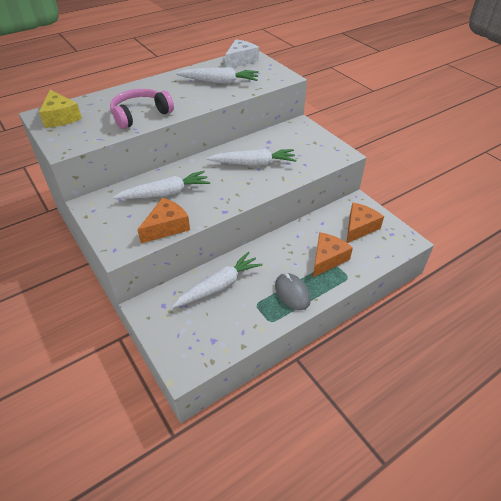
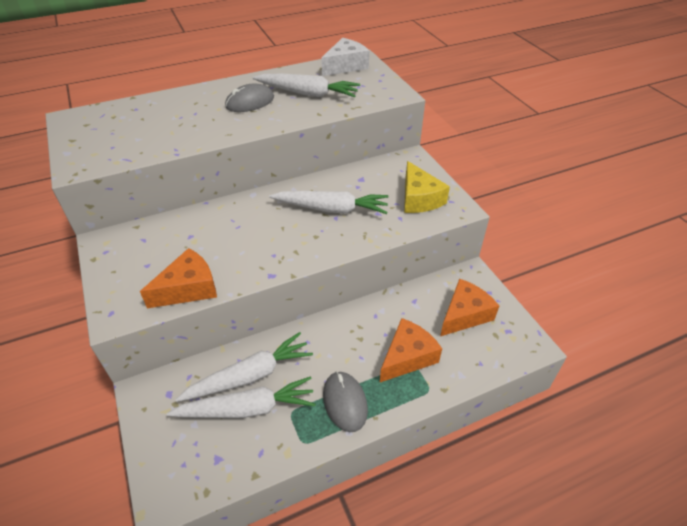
camera: 10 degrees right, 0 degrees up
yellow cheese [39,90,82,128] -> yellow cheese moved to [404,161,450,213]
pink headphones [110,89,174,129] -> none
white carrot [113,171,210,199] -> white carrot moved to [166,376,316,418]
none -> grey mouse [225,83,274,112]

